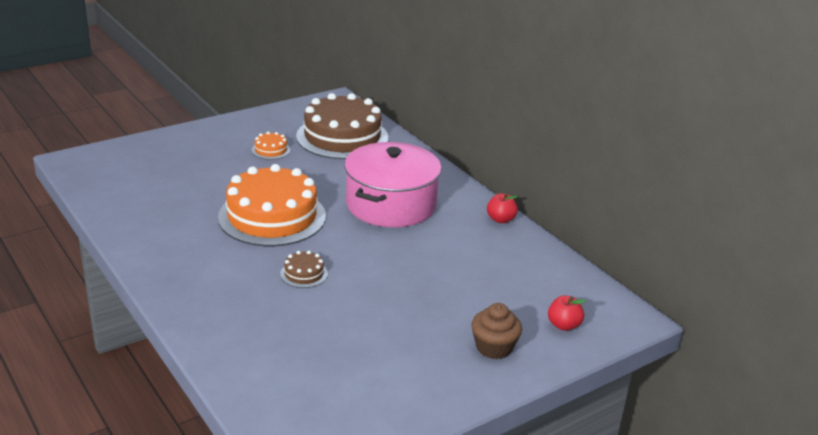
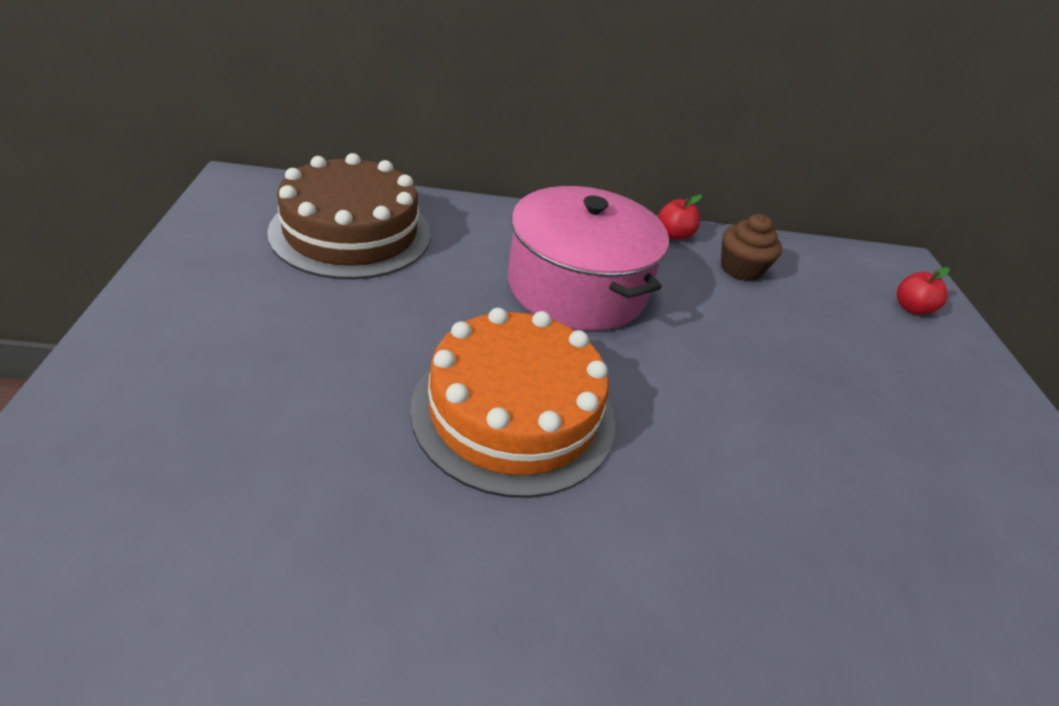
camera: 60 degrees left, 10 degrees up
orange cake [252,132,290,160] -> none
brown cake [280,251,328,288] -> none
brown cupcake [471,303,522,359] -> brown cupcake moved to [721,214,782,281]

